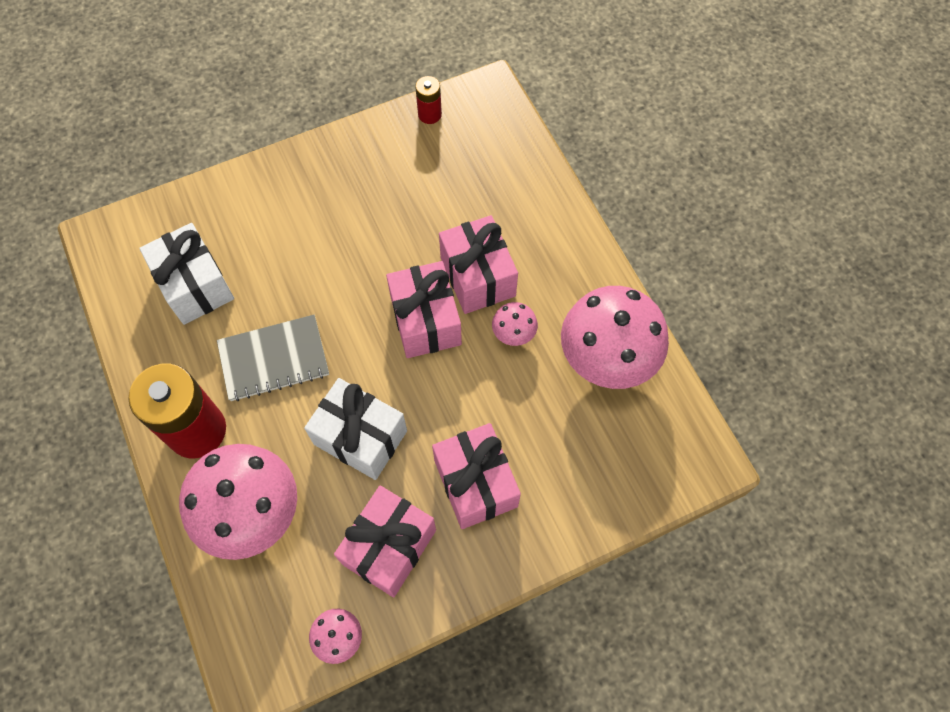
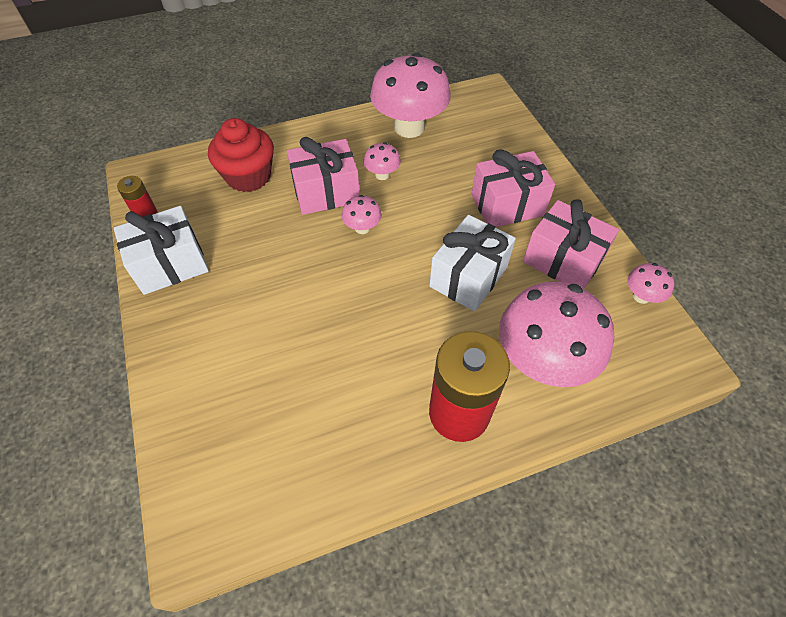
camera: 85 degrees left, 10 degrees down
white gift [139,223,234,325] -> white gift moved to [114,206,209,295]
grey notebook [217,315,329,401] -> none
pink gift [386,261,462,358] -> pink mushroom [342,195,382,234]
none -> red cupcake [208,118,274,192]

